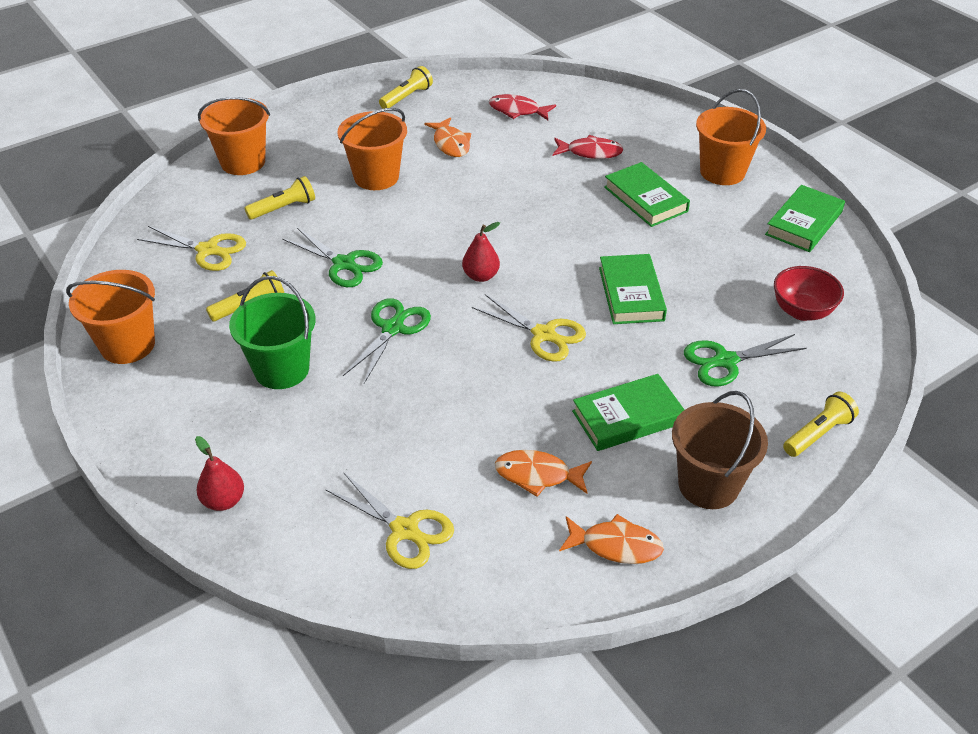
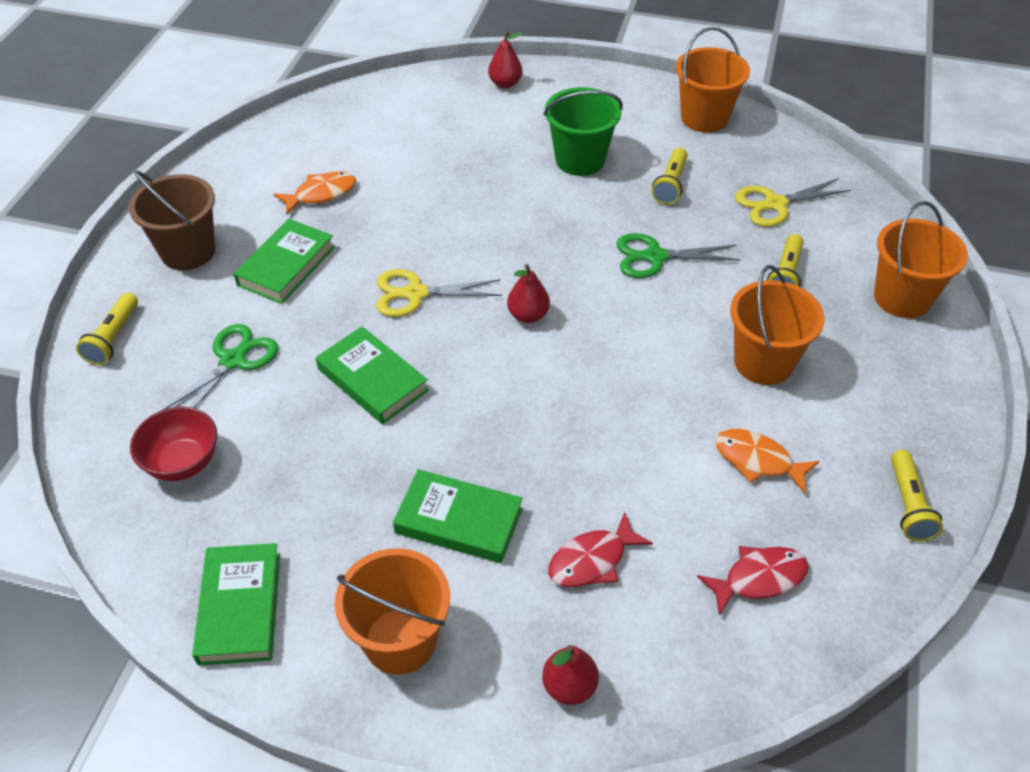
camera: 140 degrees right, 5 degrees up
yellow scissors [326,473,454,569] -> none
green scissors [343,298,431,384] -> none
orange fish [559,514,664,564] -> none
none -> red pear [542,645,599,705]

